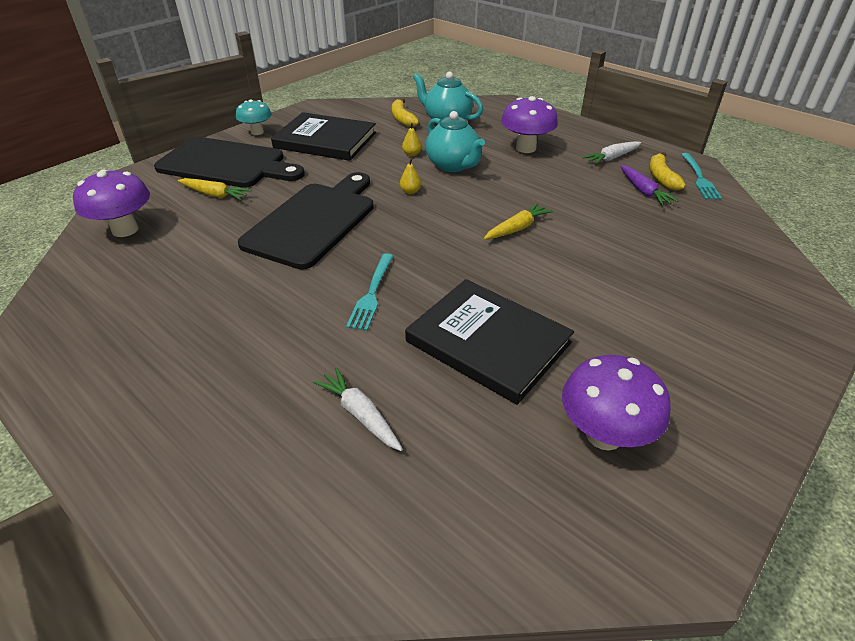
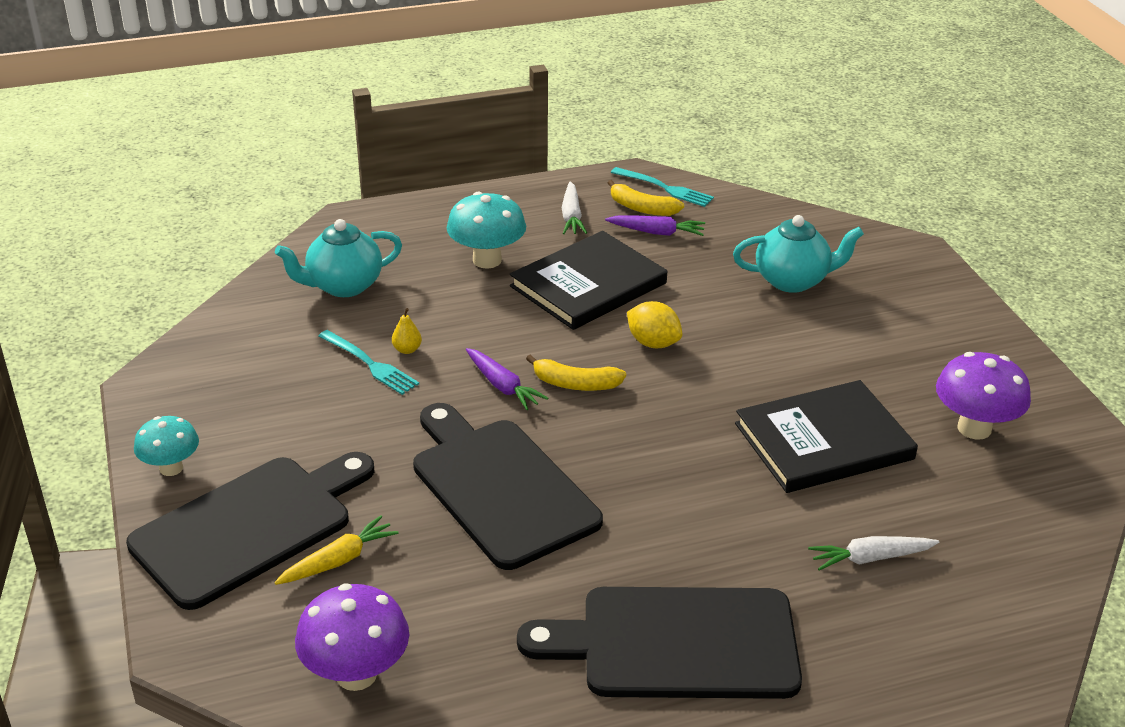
camera: 60 degrees left, 5 degrees down
black book [271,112,376,161] -> black book moved to [510,231,667,330]
turquoise fork [346,253,393,331] -> turquoise fork moved to [318,330,419,395]
yellow banana [392,99,419,127] -> yellow banana moved to [526,355,626,391]
yellow pear [400,158,421,194] -> purple carrot [466,348,548,410]
turquoise teapot [426,111,485,172] -> turquoise teapot moved to [733,215,864,293]
yellow carrot [484,203,553,240] -> yellow lemon [627,301,682,348]
purple mushroom [501,96,558,153] -> turquoise mushroom [447,192,526,269]
none -> black cutting board [517,587,802,699]

